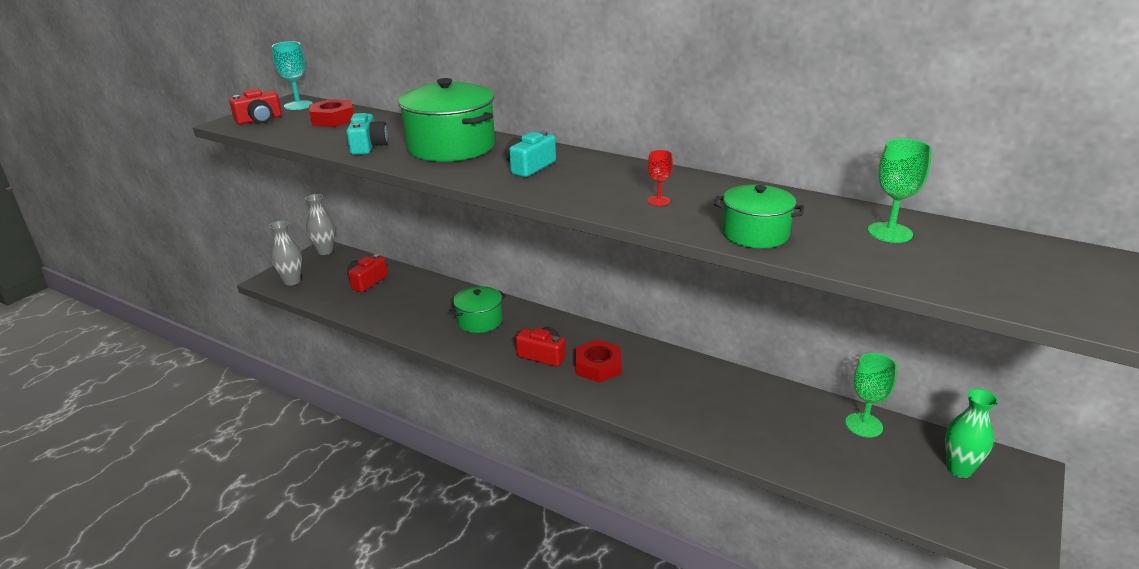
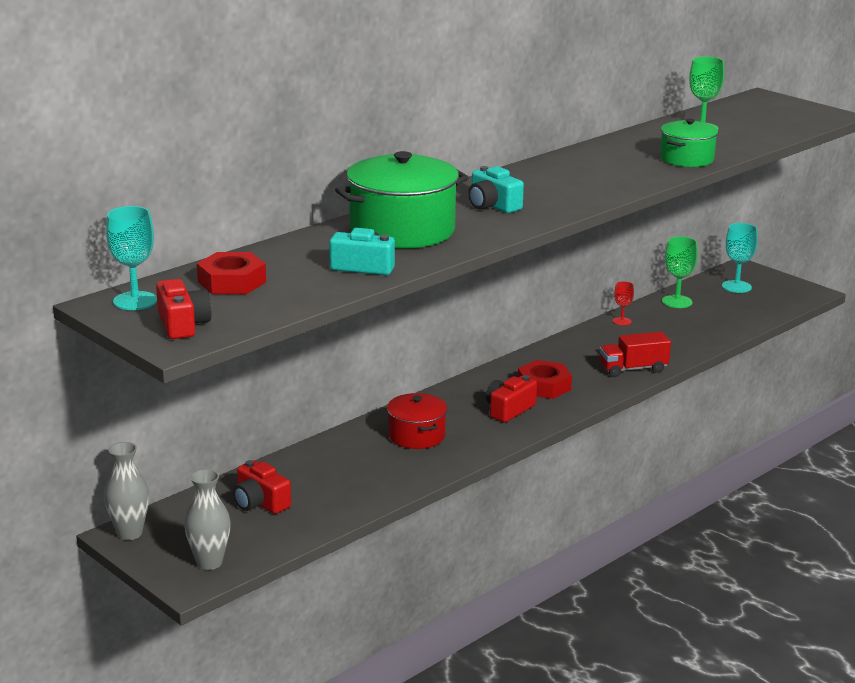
camera: 75 degrees left, 5 degrees down
green pot [449,286,506,333] -> red pot [387,393,447,449]
red goblet [647,150,673,206] -> red goblet moved to [613,281,634,326]
green vase [945,389,998,478] -> turquoise goblet [722,223,758,293]
none -> red truck [600,331,671,377]

